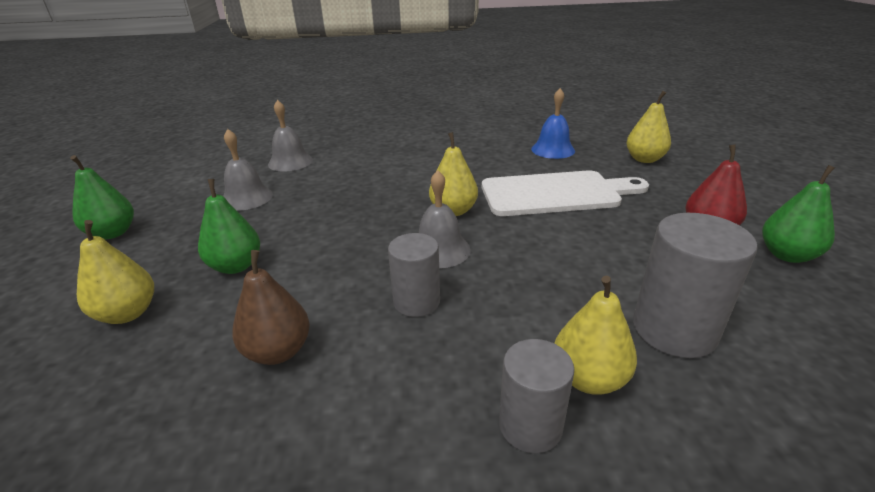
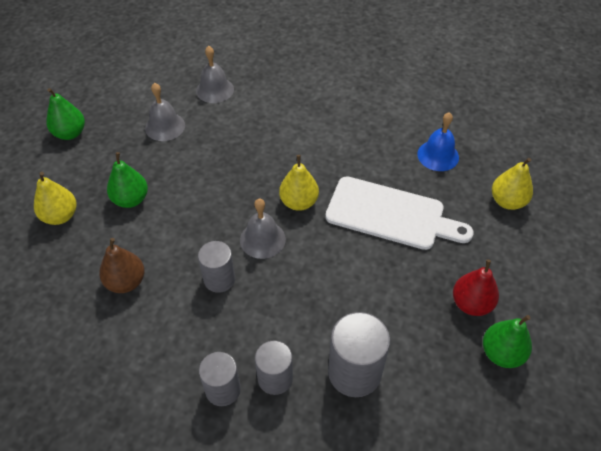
camera: 25 degrees right, 20 degrees up
yellow pear [554,276,637,395] -> grey cylinder [255,341,293,395]

